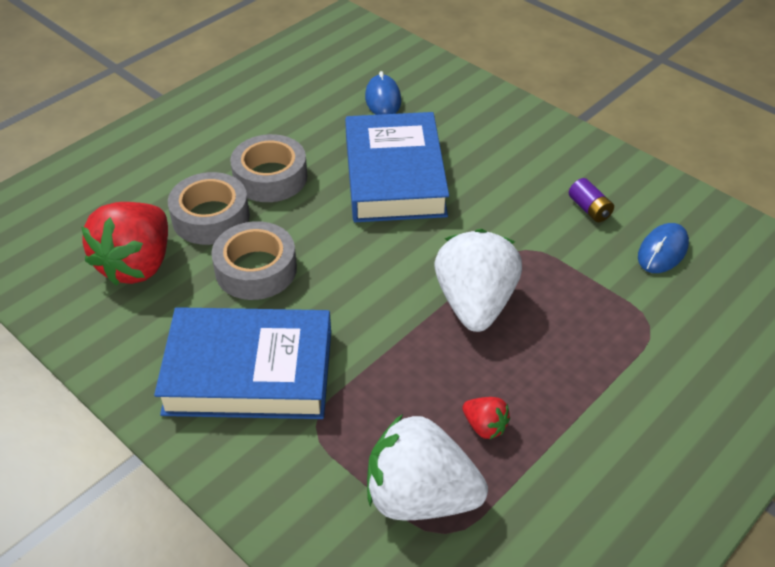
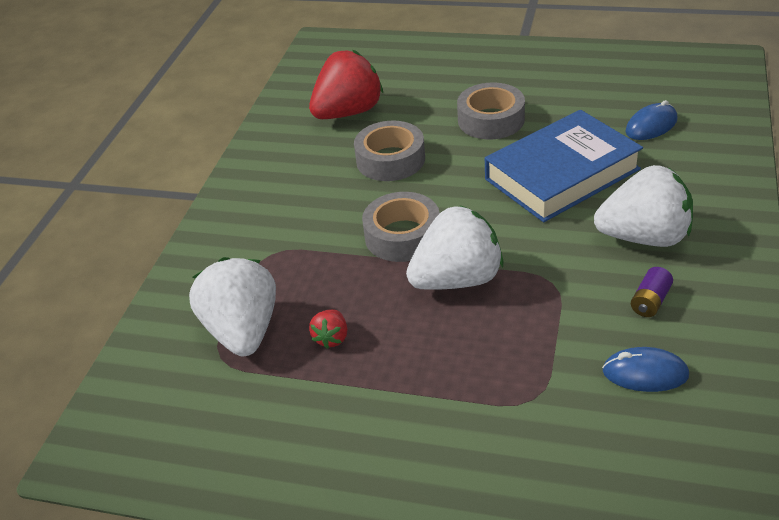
camera: 65 degrees right, 5 degrees down
red strawberry [81,202,168,286] -> red strawberry turned 150 degrees clockwise [309,50,383,119]
blue book [154,307,331,419] -> none
grey tape [168,172,250,245] -> grey tape moved to [362,192,440,262]
none -> white strawberry [594,165,693,247]

